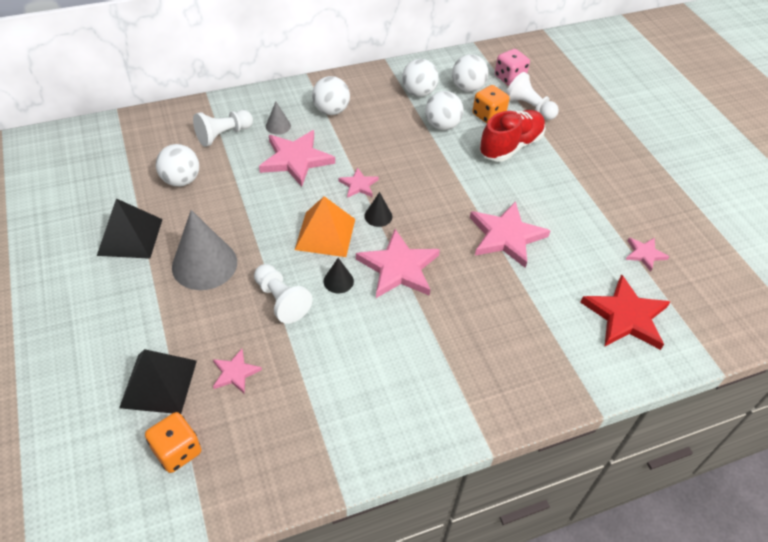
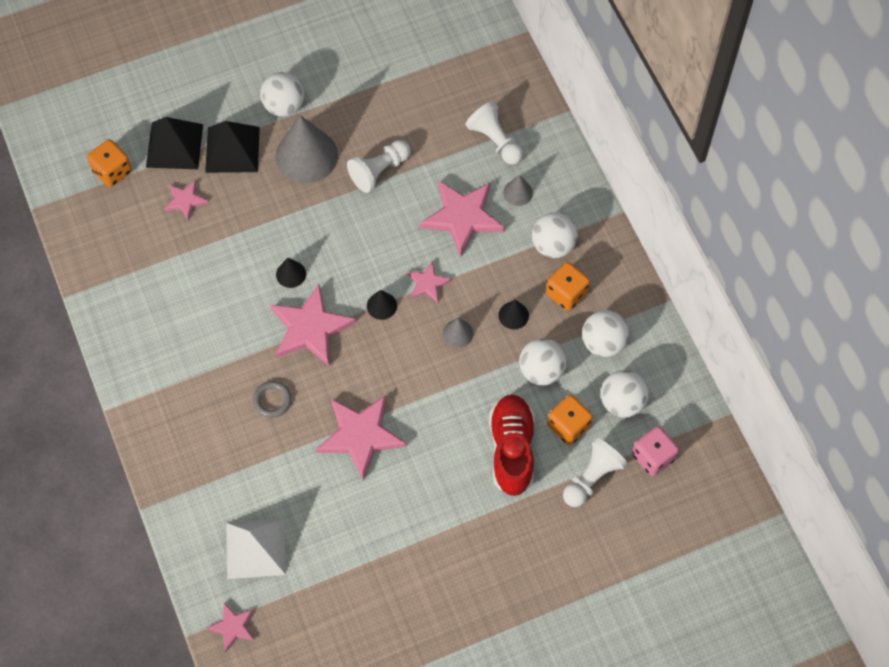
camera: 90 degrees right, 15 degrees up
black pyramid [97,198,163,259] -> black pyramid moved to [205,121,260,173]
white ball [156,144,199,186] -> white ball moved to [260,72,304,117]
white pawn [254,264,313,324] -> white pawn moved to [347,140,411,193]
orange pyramid [295,196,355,257] -> none
red shoe [479,110,546,162] -> red shoe turned 135 degrees counterclockwise [489,394,535,496]
red star [580,274,670,350] -> white pyramid [226,519,286,579]
pink star [626,238,669,272] -> pink star moved to [207,603,255,652]
none -> grey ring [253,381,292,418]
none -> grey cone [443,318,473,348]
none -> black cone [498,300,529,329]
none -> orange dice [546,262,590,311]

